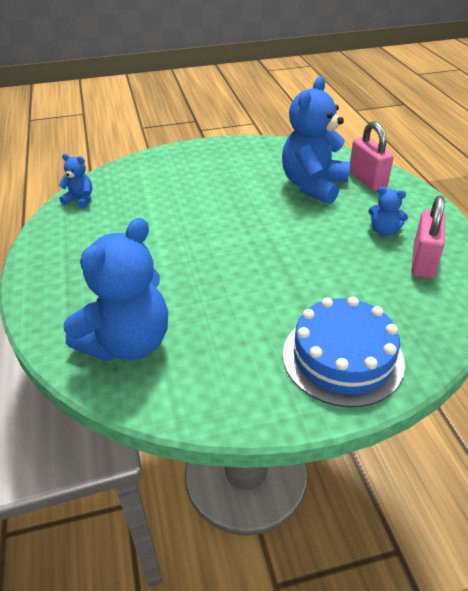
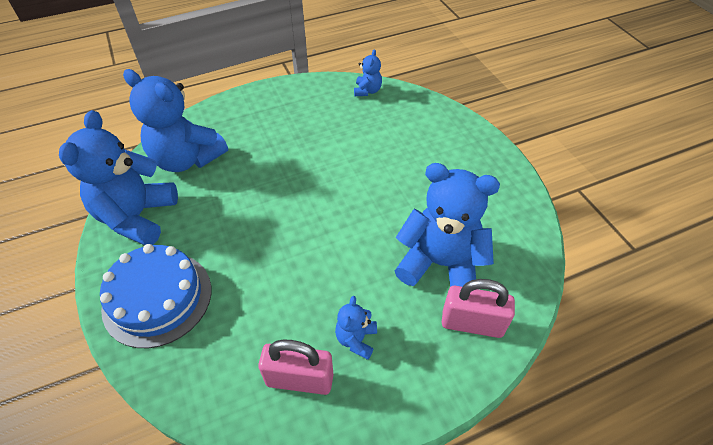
camera: 80 degrees right, 10 degrees up
pink padlock [349,121,394,191] -> pink padlock turned 45 degrees clockwise [442,279,515,338]
none -> blue teddy bear [59,110,178,245]

